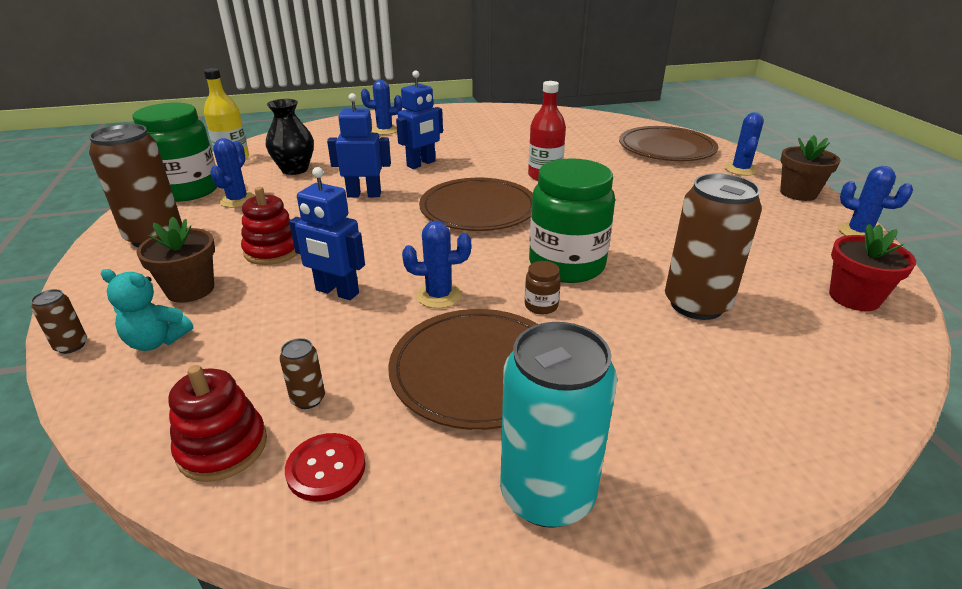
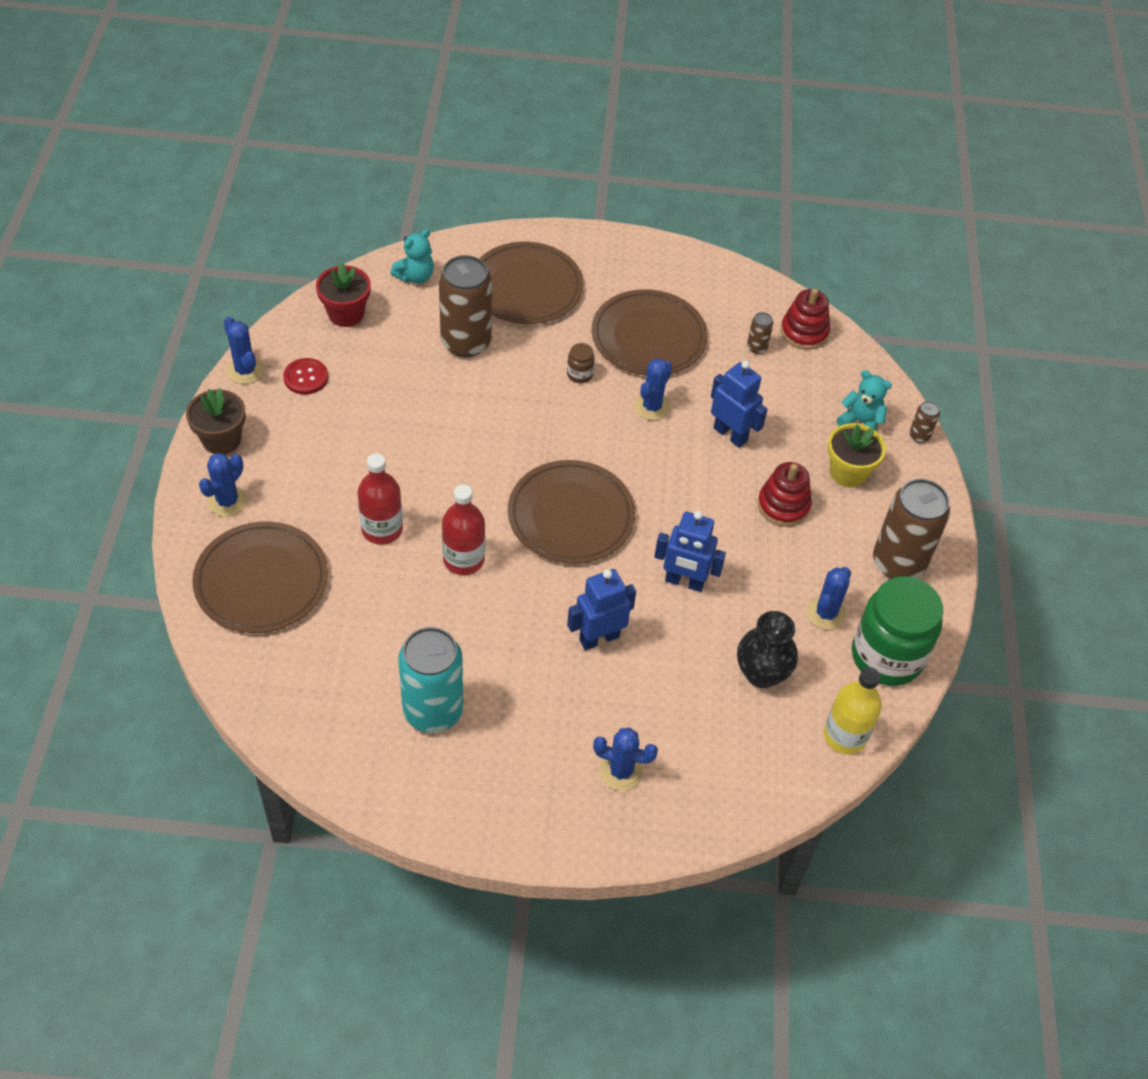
camera: 165 degrees left, 20 degrees up
brown flower pot [136,217,215,303] -> yellow flower pot [827,423,886,488]
red button [285,433,366,502] -> red button moved to [283,358,328,395]
blue cactus [402,220,471,309] -> blue cactus turned 75 degrees counterclockwise [634,358,672,421]
turquoise can [500,322,617,528] -> turquoise can moved to [398,627,463,733]
green jar [529,158,615,283] -> none
none -> red bottle [357,453,403,545]
none -> turquoise teddy bear [390,229,434,284]
none -> brown plate [479,242,584,324]

